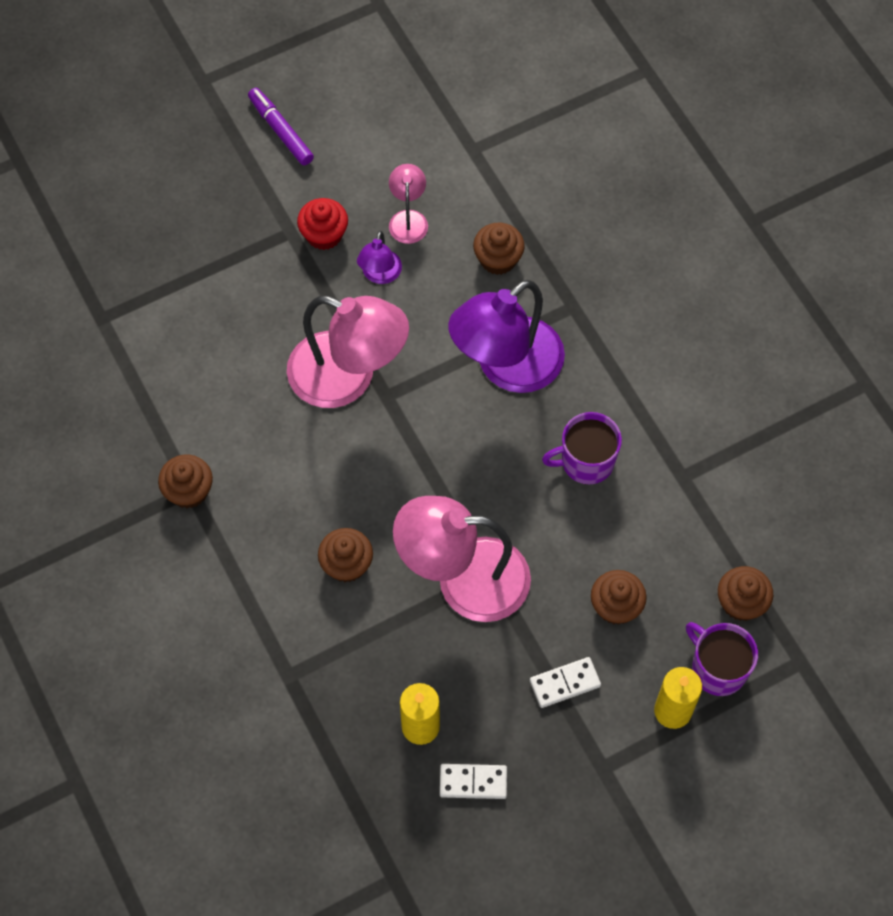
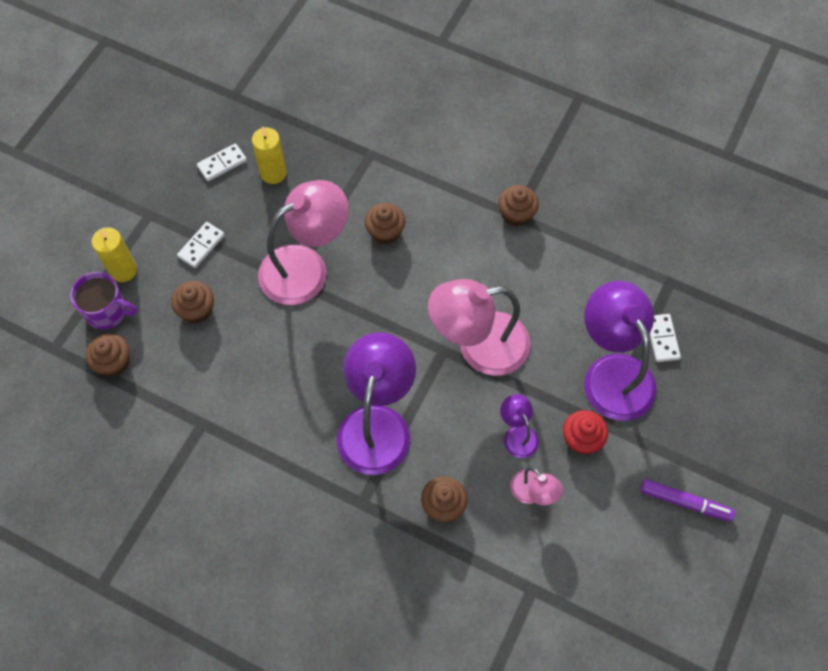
camera: 145 degrees right, 0 degrees up
purple mug [542,412,622,485] -> none
none -> purple lamp [584,281,657,421]
none -> white domino [650,314,681,362]

